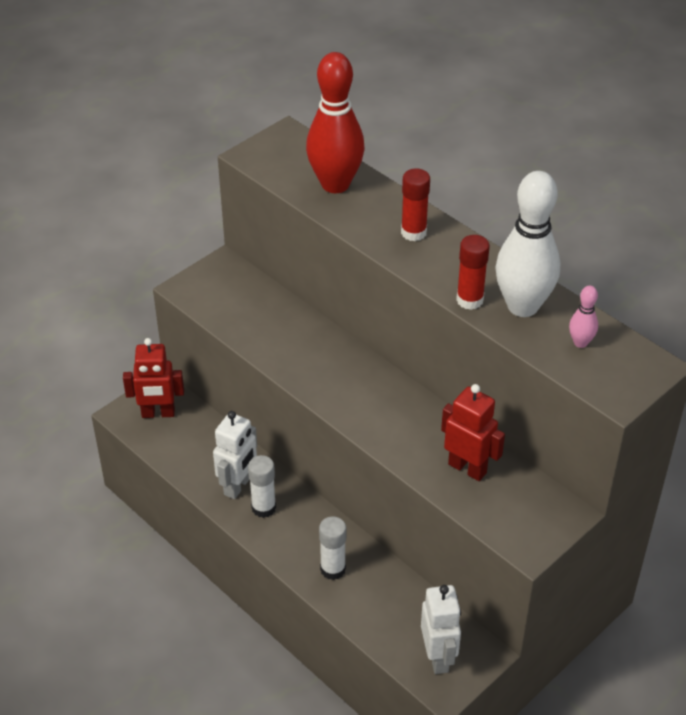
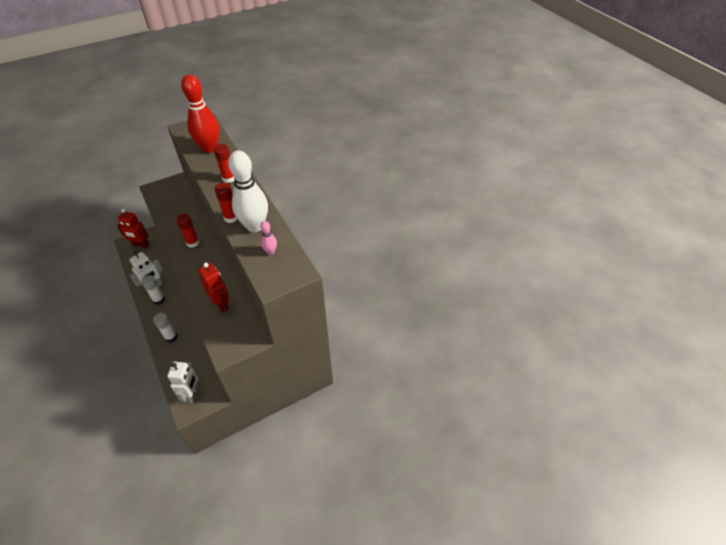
camera: 15 degrees right, 5 degrees up
none -> red glue stick [176,214,199,248]

